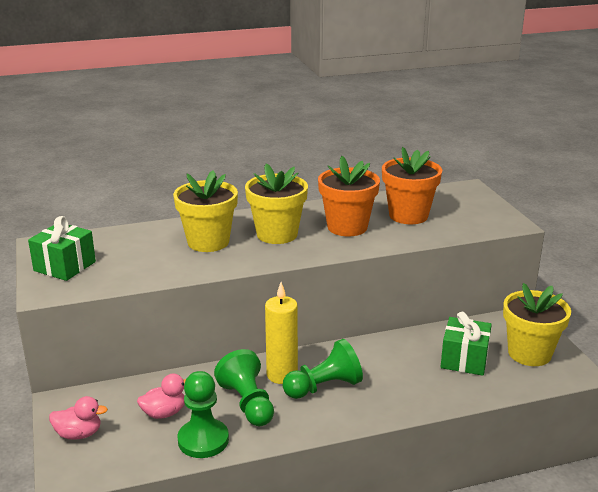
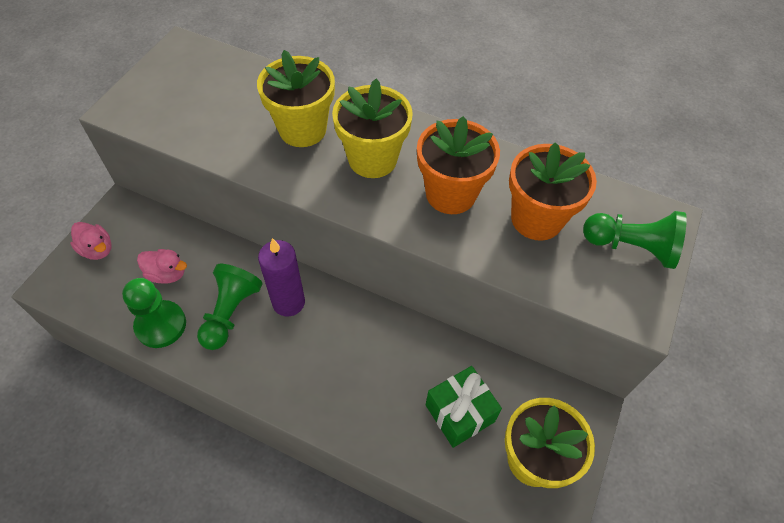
camera: 40 degrees right, 30 degrees up
green gift [28,216,96,281] -> none
yellow candle [265,282,298,384] -> purple candle [258,238,305,316]
green pawn [283,339,363,399] -> green pawn moved to [583,211,687,269]

